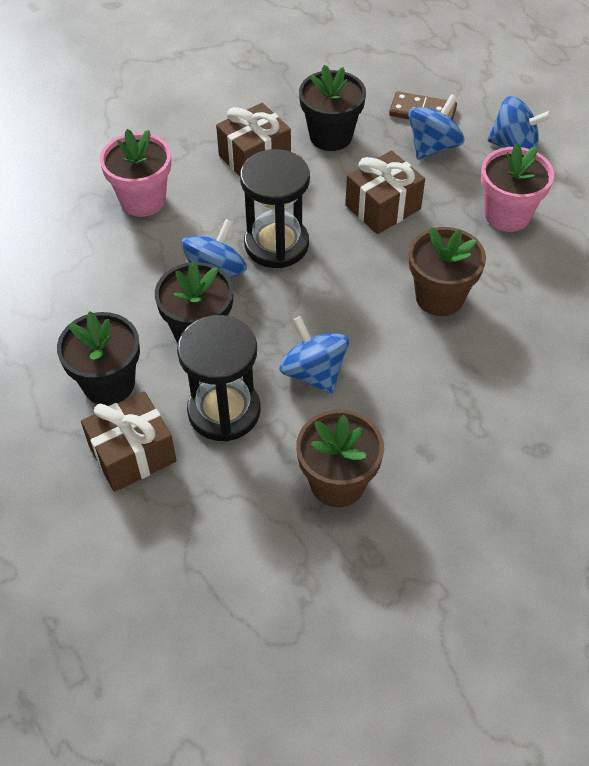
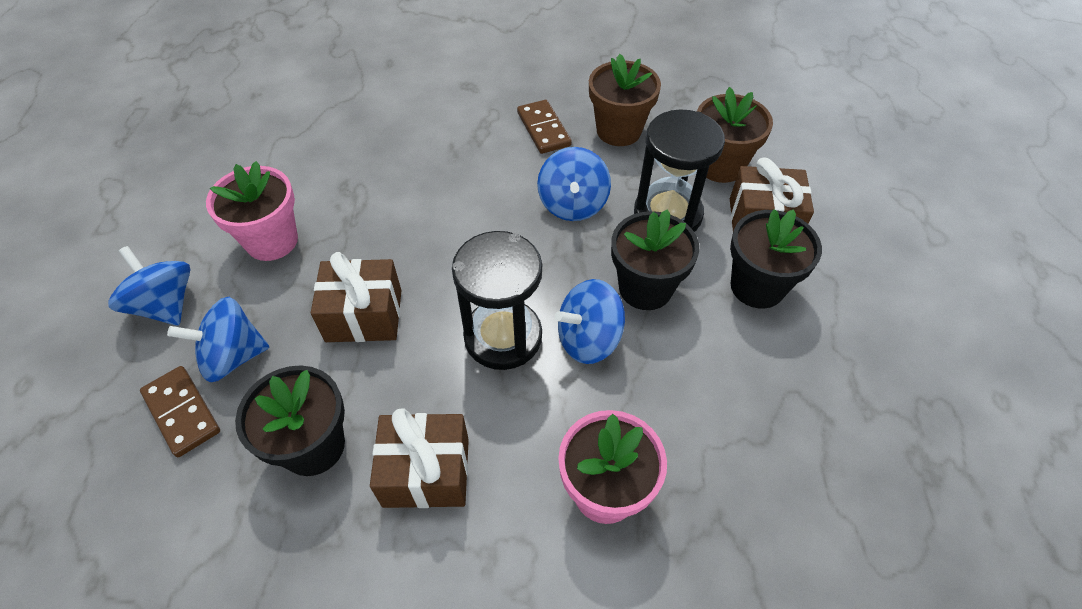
camera: 145 degrees left, 0 degrees up
brown flower pot [409,227,486,316] -> brown flower pot moved to [697,87,773,183]
none -> brown domino [517,100,572,154]

